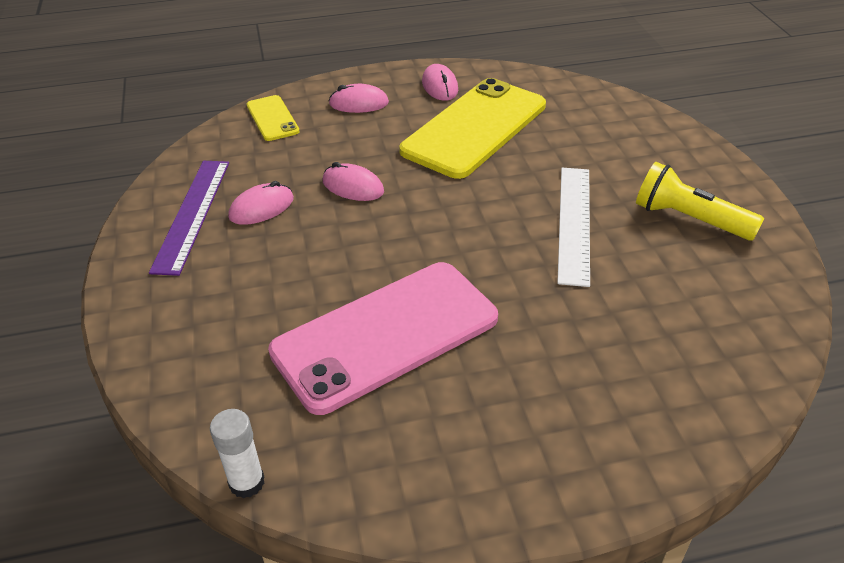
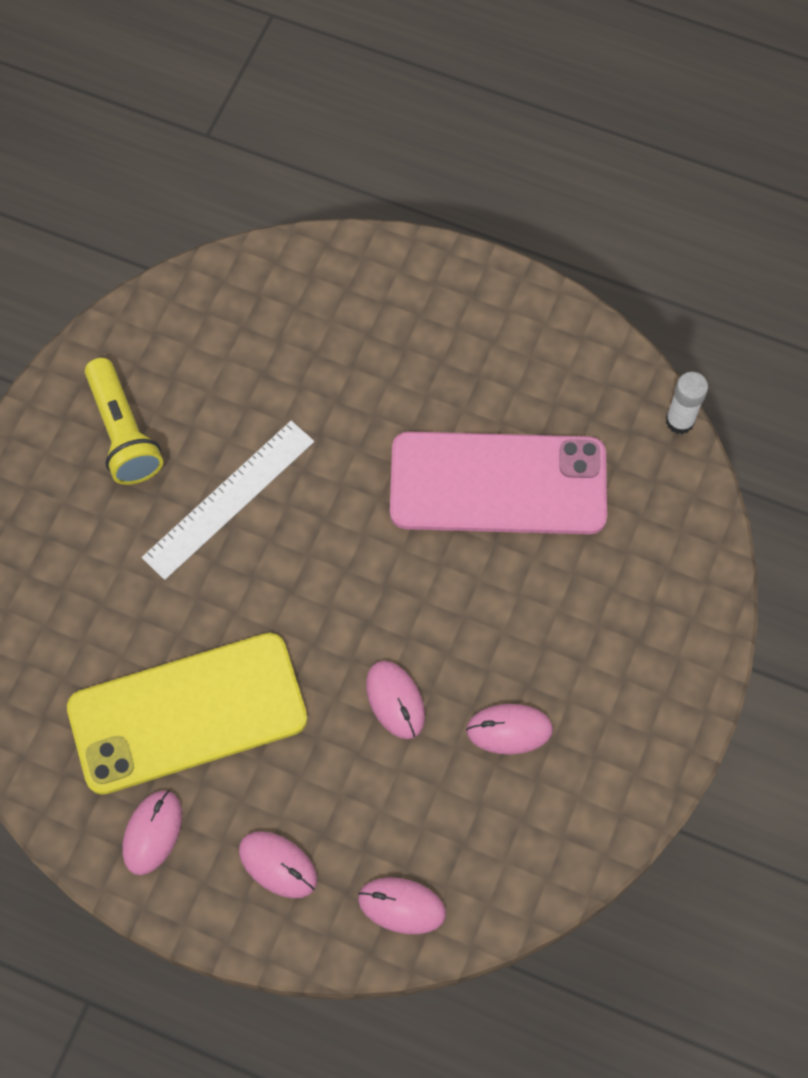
camera: 145 degrees left, 25 degrees up
purple ruler [149,161,229,276] -> none
yellow phone [247,95,300,141] -> pink mouse [358,877,446,934]

